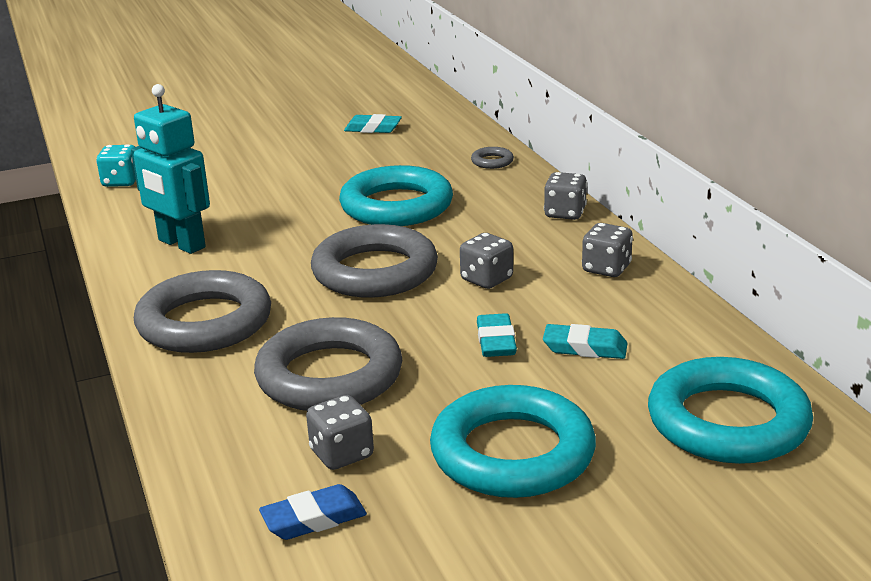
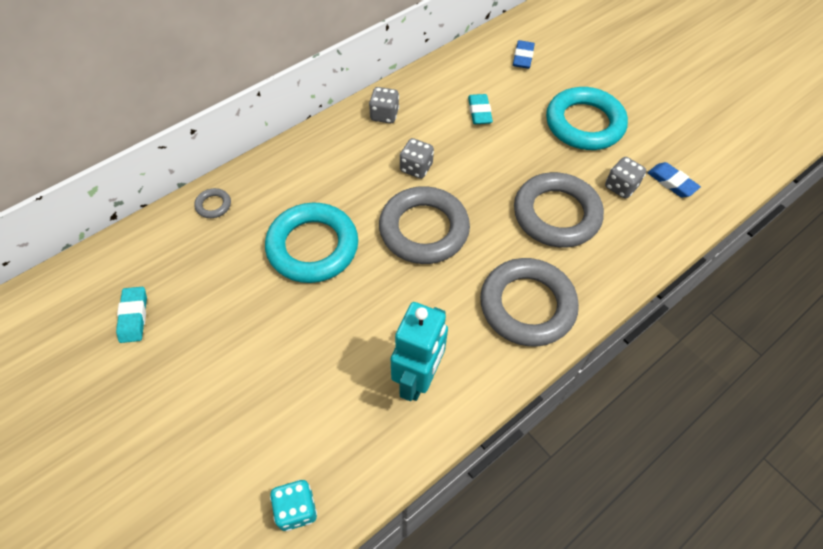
camera: 110 degrees left, 30 degrees up
turquoise eraser [477,313,517,357] -> none
grey dice [544,172,587,220] -> none
turquoise ring [648,357,813,464] -> blue eraser [513,40,535,69]

